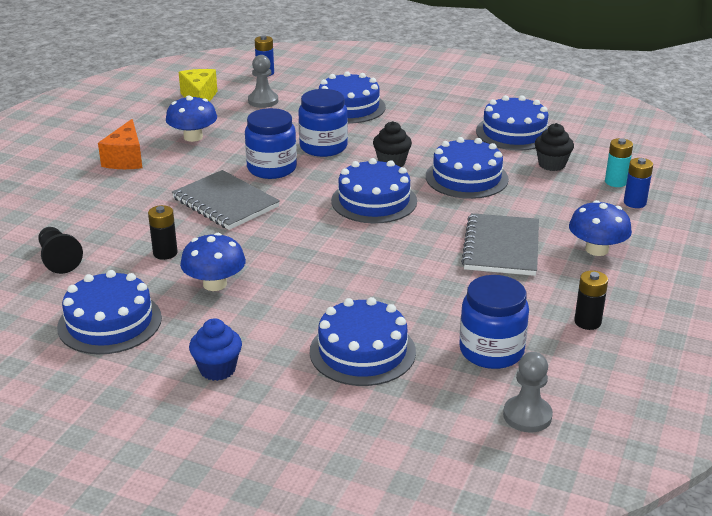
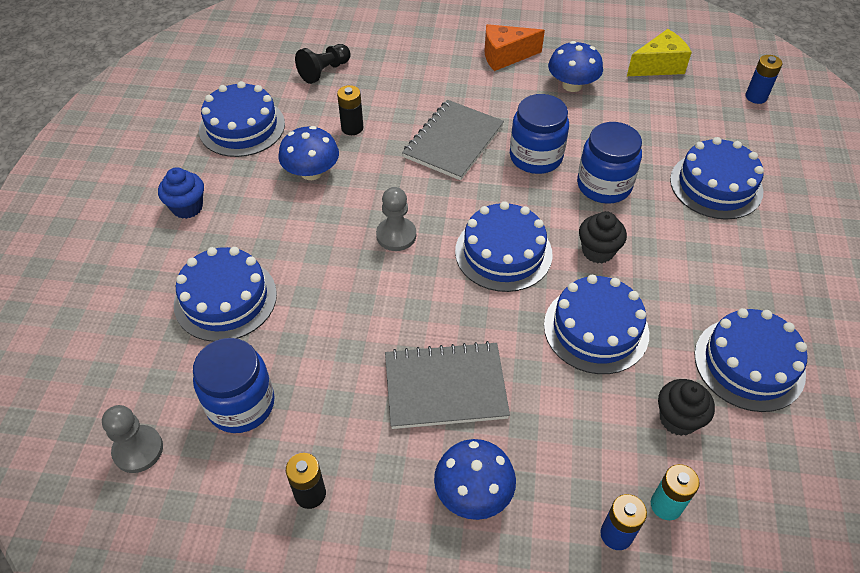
camera: 75 degrees right, 20 degrees up
grey pawn [248,55,278,108] -> grey pawn moved to [376,187,416,251]

